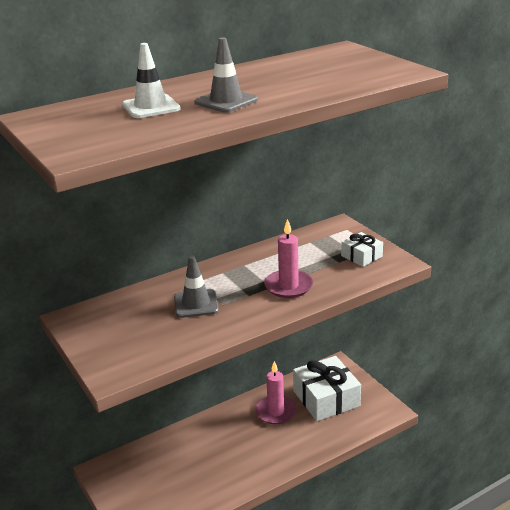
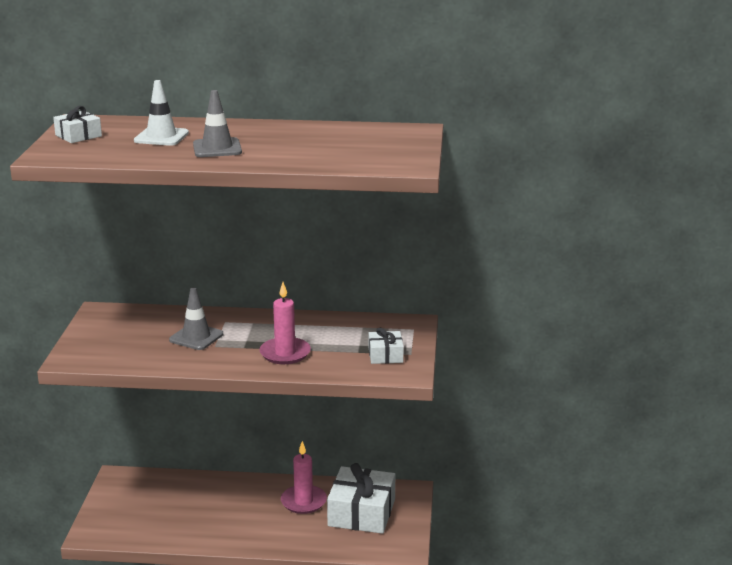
camera: 35 degrees right, 5 degrees down
none -> white gift [53,106,102,143]

